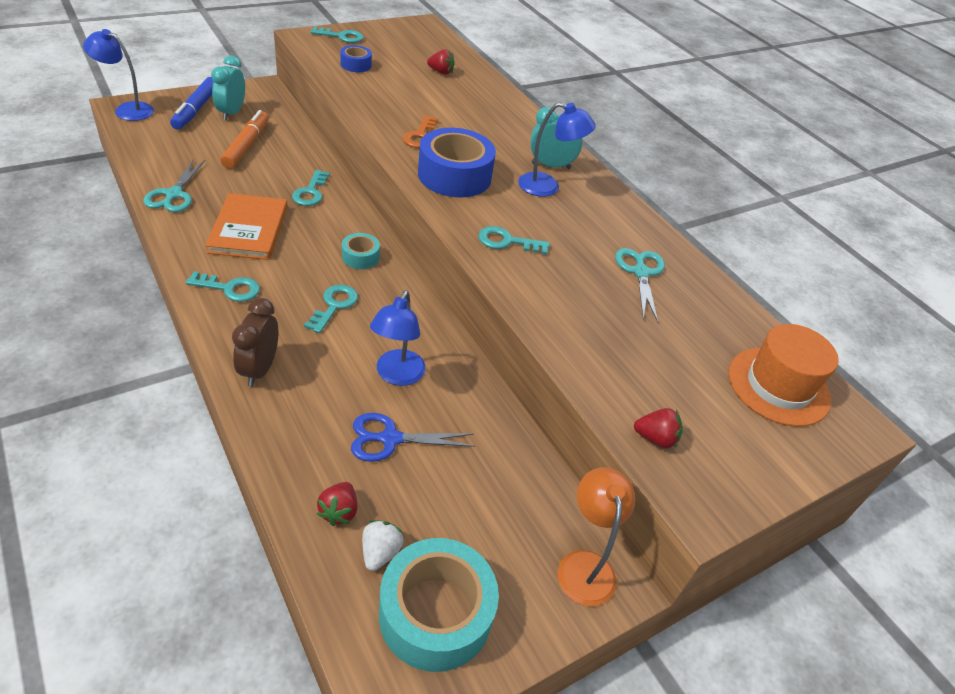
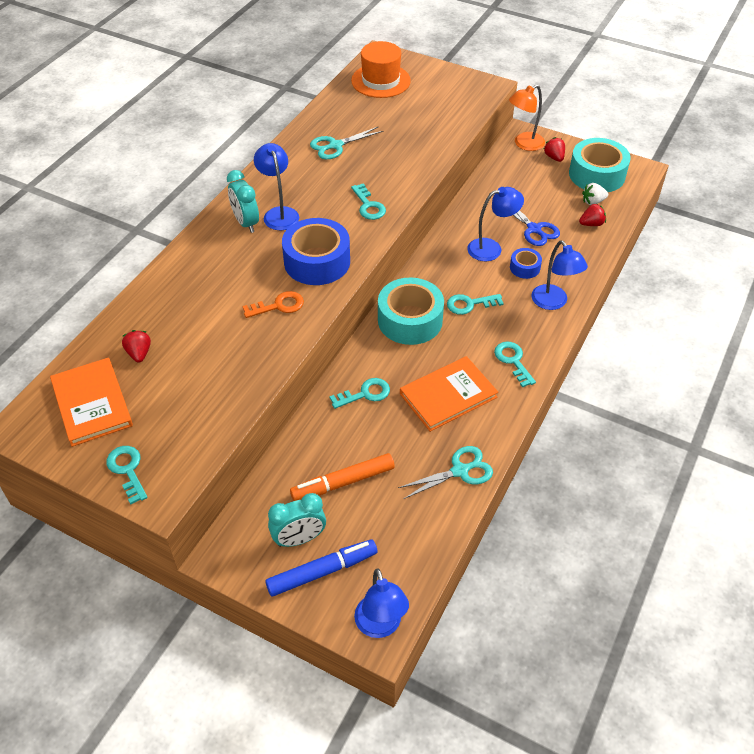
camera: 115 degrees left, 5 degrees up
brown clock [232,298,279,387] -> blue lamp [531,241,588,310]
blue tape [340,45,372,72] -> blue tape moved to [510,248,542,279]
turquoise tape [342,233,380,269] -> turquoise tape [378,277,444,345], size x2.03
red strawberry [634,408,683,449] -> red strawberry moved to [544,137,565,162]
none -> orange book [50,358,133,447]

